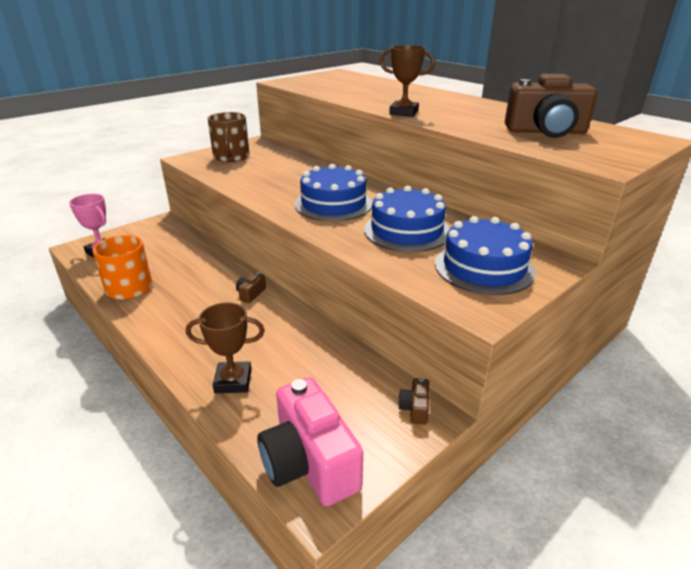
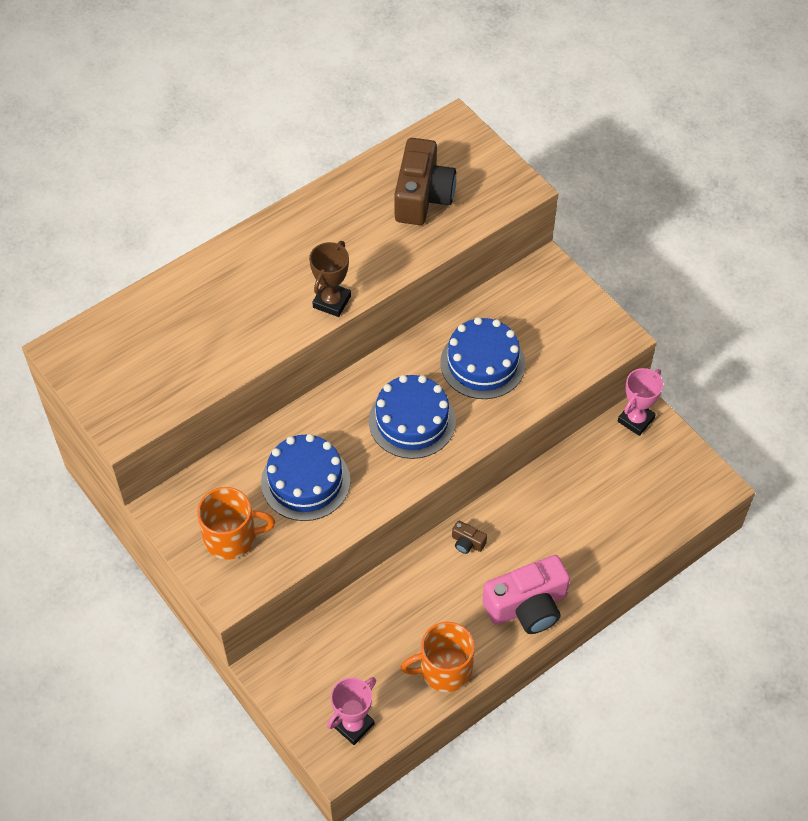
camera: 85 degrees left, 25 degrees up
brown trophy [186,302,265,393] -> none
brown mug [208,112,250,162] -> orange mug [197,487,275,560]
pink camera [257,377,363,506] -> pink camera moved to [482,555,570,634]
brown camera [398,378,429,425] -> pink trophy [618,368,663,436]
blue cake [435,216,536,295] -> blue cake moved to [261,434,350,521]

